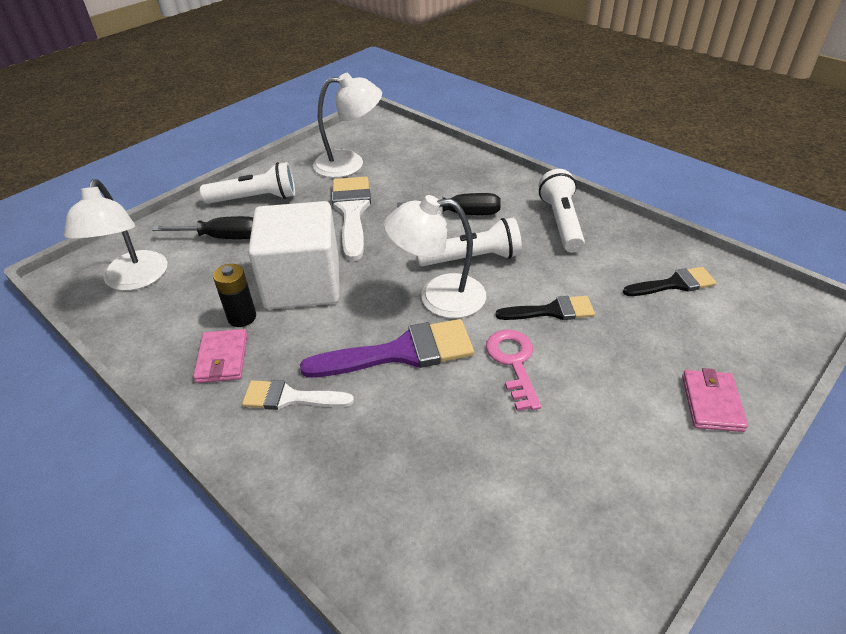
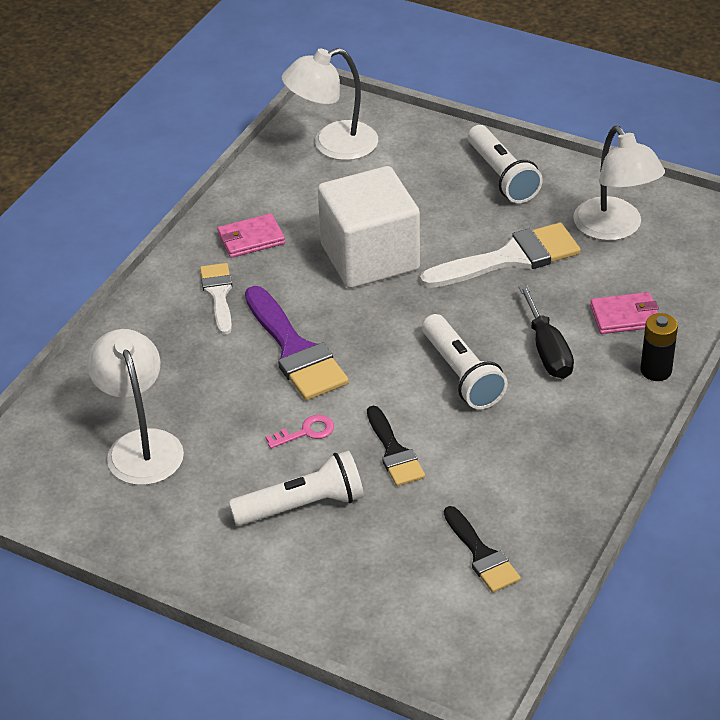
camera: 75 degrees right, 0 degrees up
black screwdriver [152,216,253,239] -> none
black battery [213,264,256,327] -> black battery moved to [640,313,678,381]
white lamp [384,195,486,318] -> white lamp moved to [87,329,184,485]
pink key [486,330,541,411] -> pink key [266,415,334,449], size x0.65
white flashlight [539,169,585,252] -> white flashlight moved to [229,451,364,526]
pink wallet [682,368,748,432] -> pink wallet moved to [590,292,659,334]

